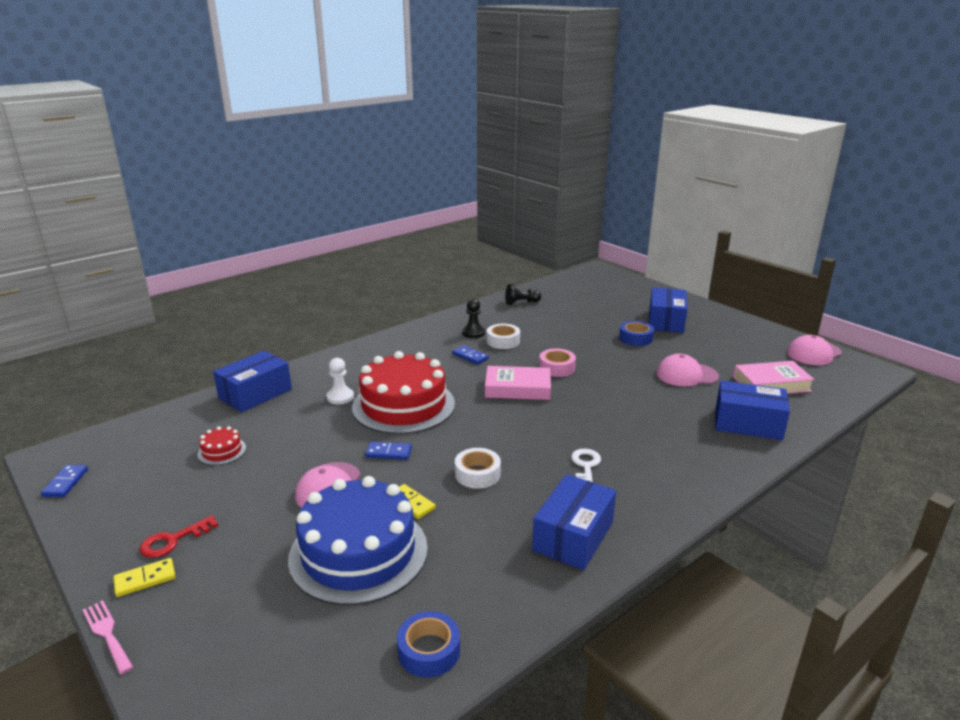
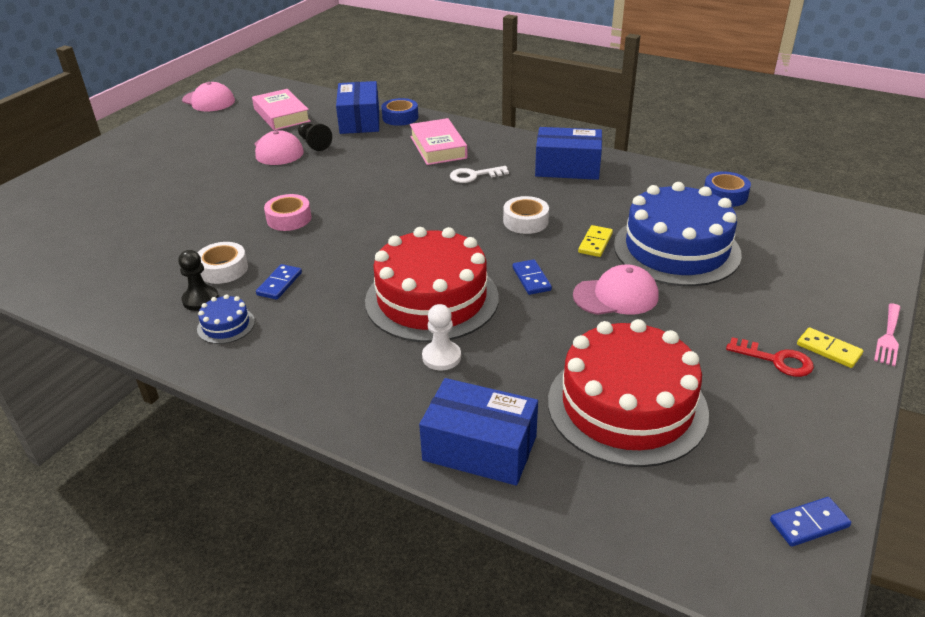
camera: 110 degrees left, 10 degrees up
red cake [198,426,246,465] -> red cake [548,319,709,467], size x2.44
pink book [485,366,551,400] -> pink book moved to [410,118,468,165]
black pawn [505,284,541,305] -> black pawn moved to [298,123,332,151]
blue tape [619,321,654,346] -> blue tape moved to [381,98,418,126]
blue box [649,287,687,333] -> none
none -> blue cake [197,294,255,344]

